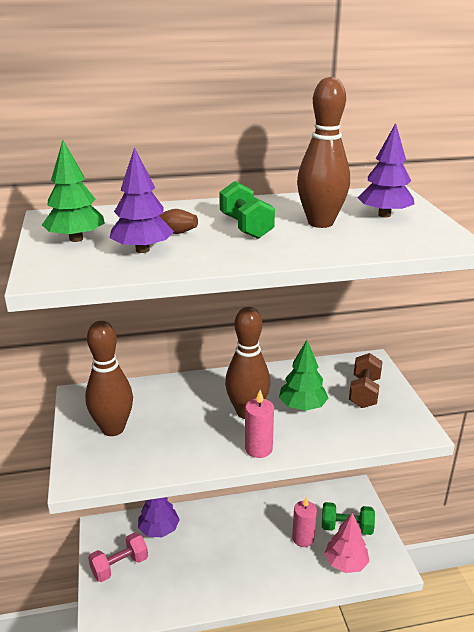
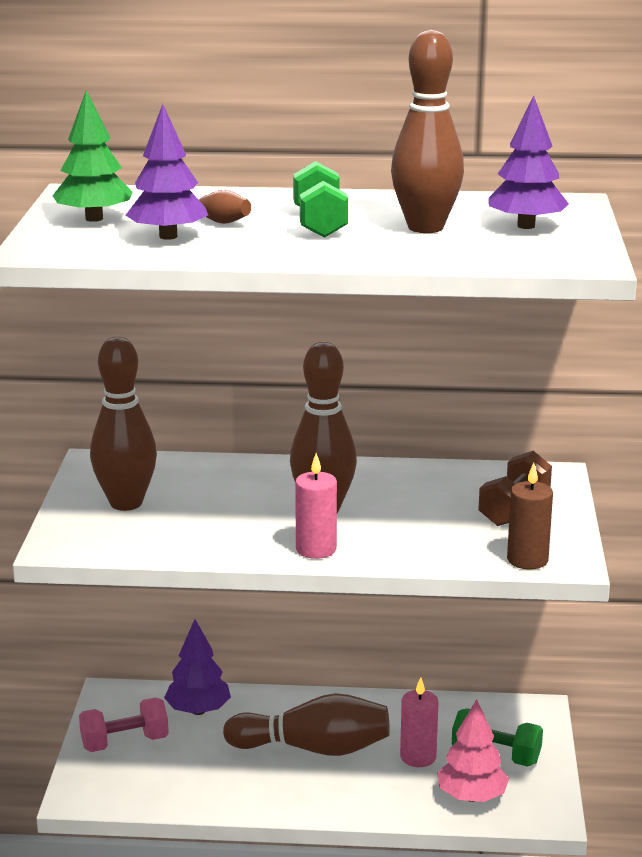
camera: 15 degrees right, 5 degrees down
green tree [279,340,328,411] -> none
none -> brown bowling pin [223,693,390,756]
none -> brown candle [507,463,553,569]

